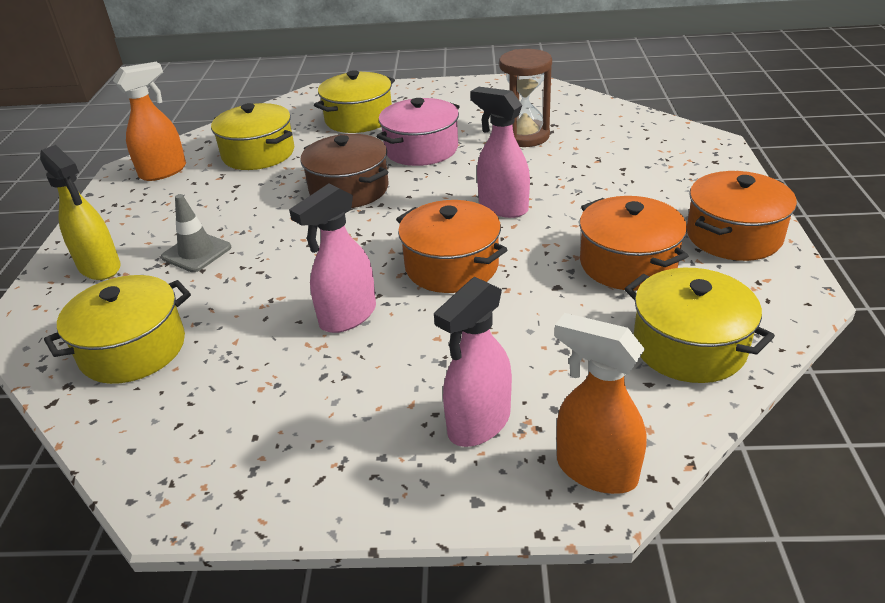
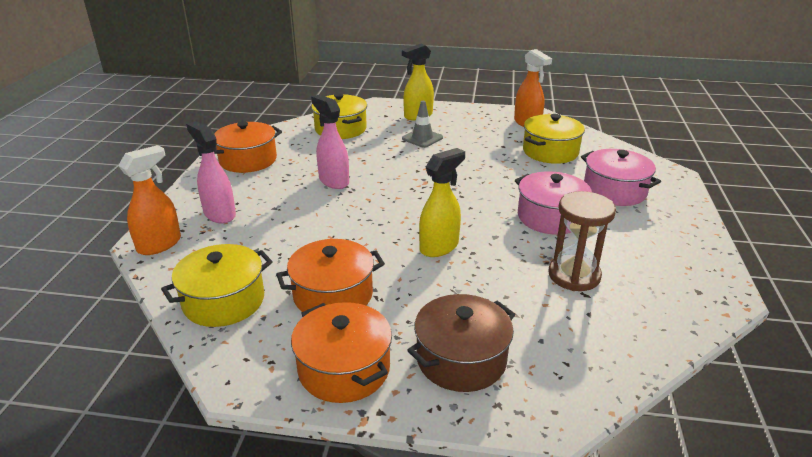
camera: 95 degrees right, 5 degrees down
brown pot [300,134,389,208] -> brown pot moved to [407,294,516,392]
yellow pot [314,70,395,133] -> pink pot [581,149,661,206]
orange pot [396,200,507,293] -> orange pot moved to [214,122,282,173]
pink spray bottle [470,87,530,218] -> yellow spray bottle [419,148,465,257]

